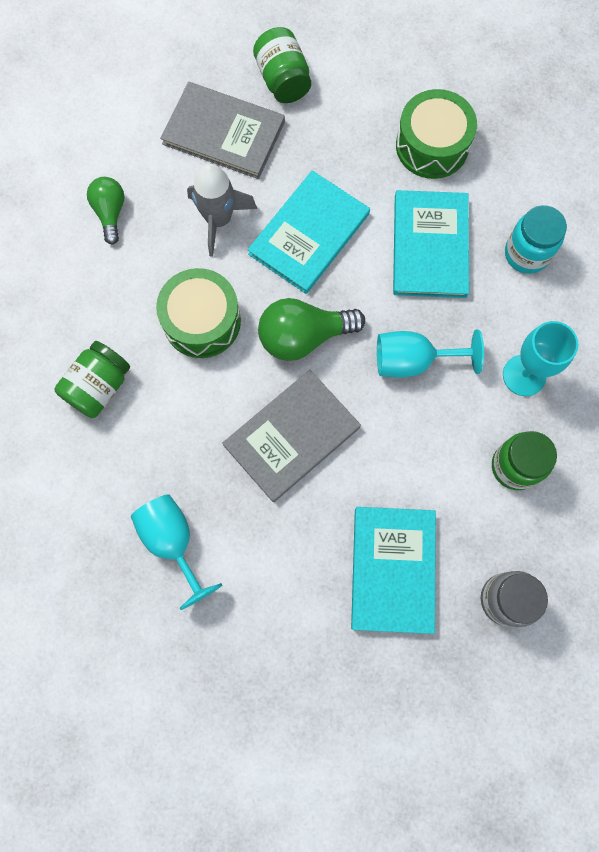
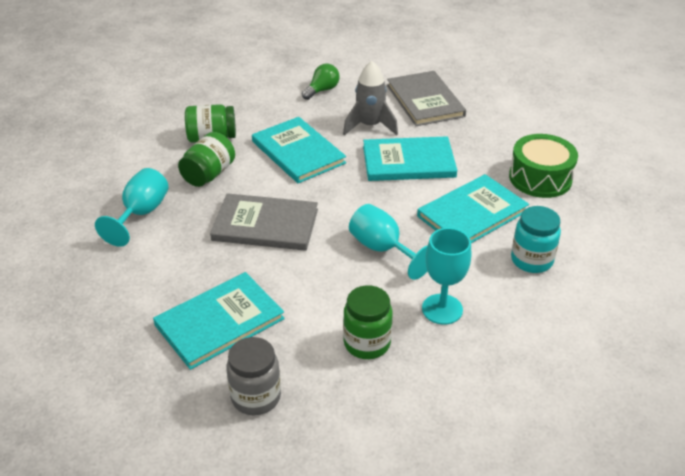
camera: 50 degrees right, 35 degrees down
green drum [156,268,241,358] -> turquoise book [252,117,346,183]
green jar [253,27,311,103] -> green jar moved to [178,132,235,187]
green light bulb [258,298,365,361] -> none

